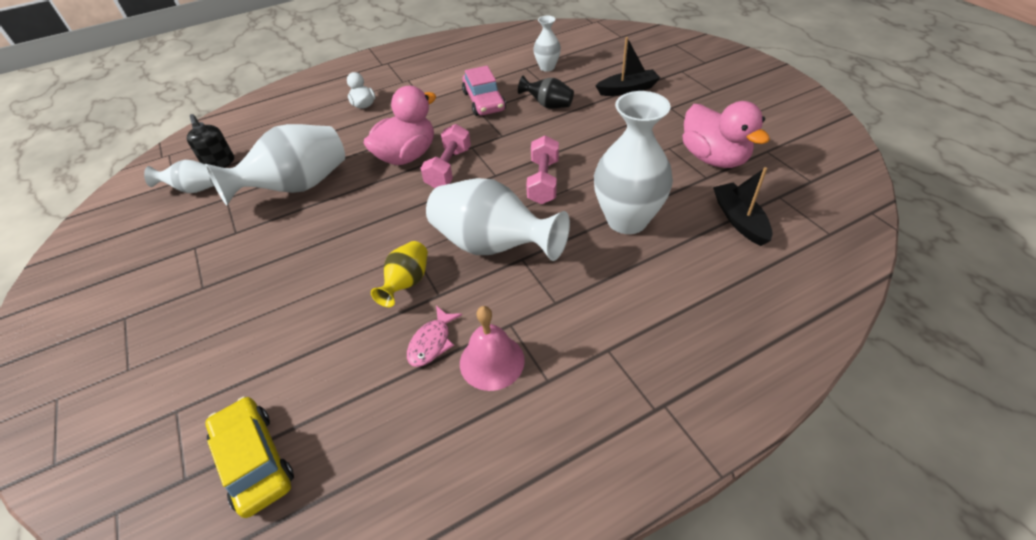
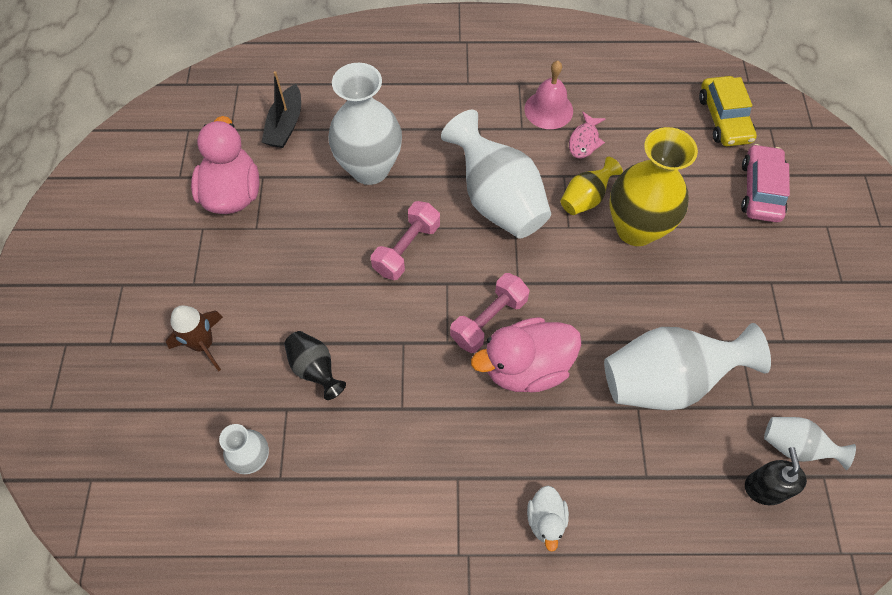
camera: 155 degrees left, 15 degrees up
pink fish [407,306,462,367] -> pink fish turned 150 degrees clockwise [569,111,606,159]
pink car [462,66,506,116] -> pink car moved to [741,144,790,223]
black boat [596,37,660,96] -> brown rocket [166,305,223,371]
none -> yellow vase [610,127,698,246]

